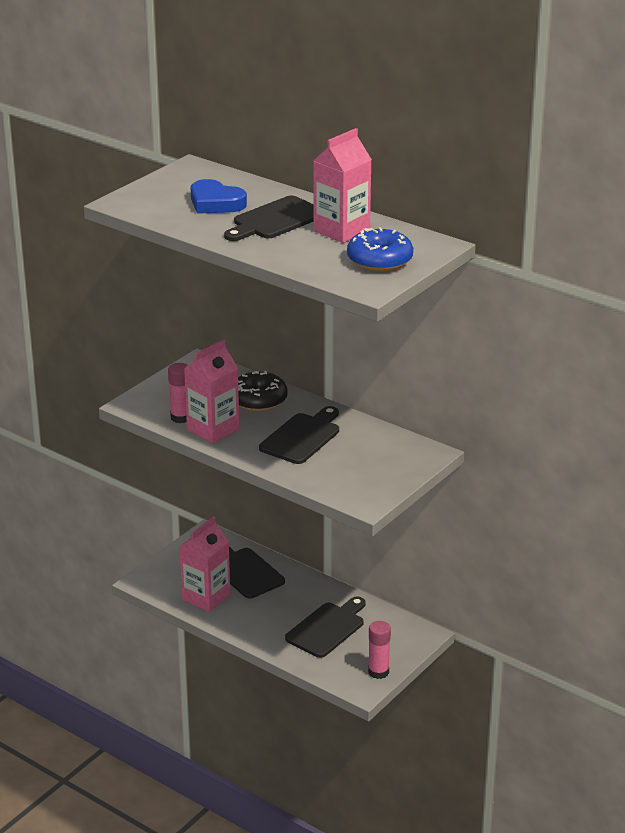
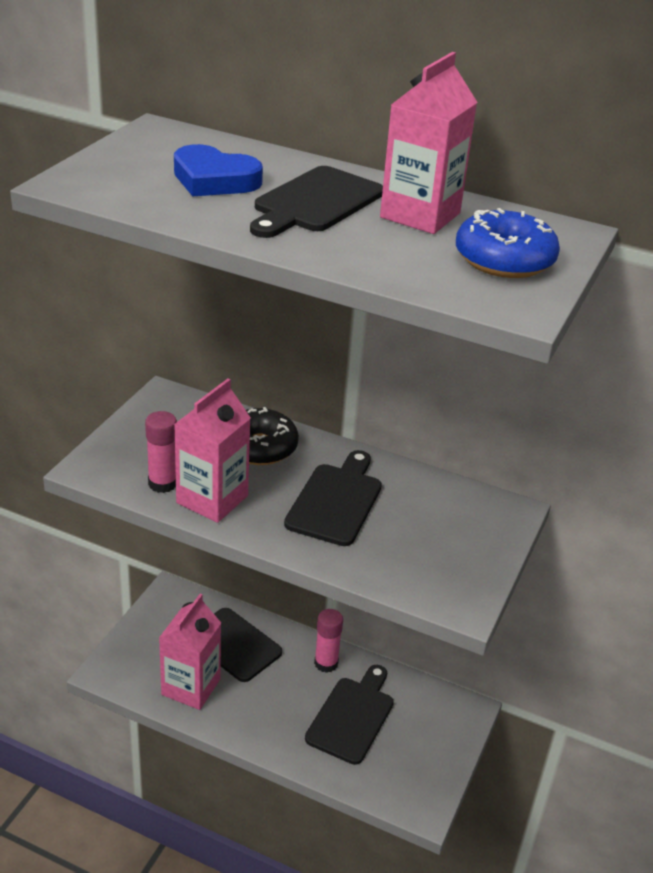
camera: 15 degrees left, 5 degrees up
pink glue stick [368,621,391,679] -> pink glue stick moved to [314,609,343,673]

